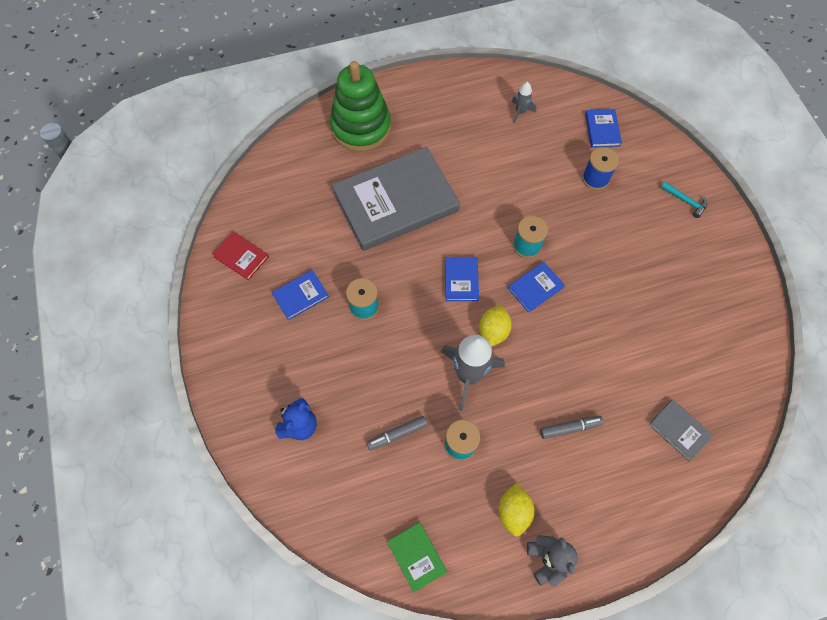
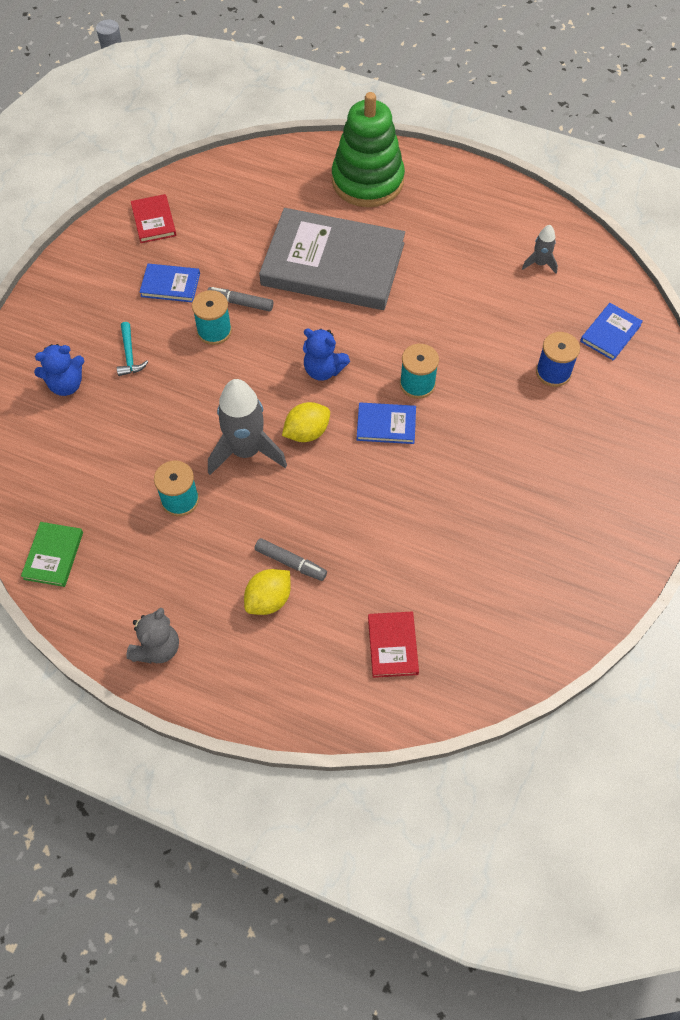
camera: 40 degrees right, 5 degrees down
grey marker [366,416,428,451] -> grey marker moved to [207,287,273,312]
blue book [445,257,479,301] -> blue teddy bear [303,329,350,381]
yellow lemon [498,483,535,537] -> yellow lemon moved to [244,569,291,615]
grey book [649,399,713,461] -> red book [368,612,419,678]
turquoise hammer [660,181,707,218] -> turquoise hammer moved to [117,322,148,376]

